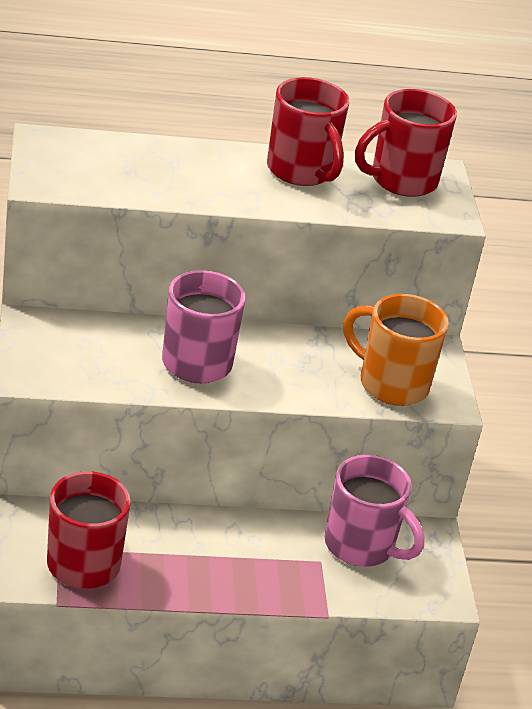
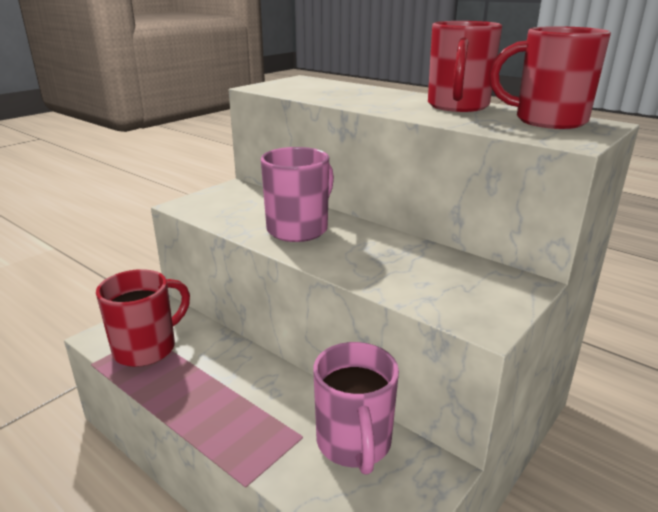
camera: 50 degrees right, 10 degrees down
orange mug [343,294,449,406] -> none

